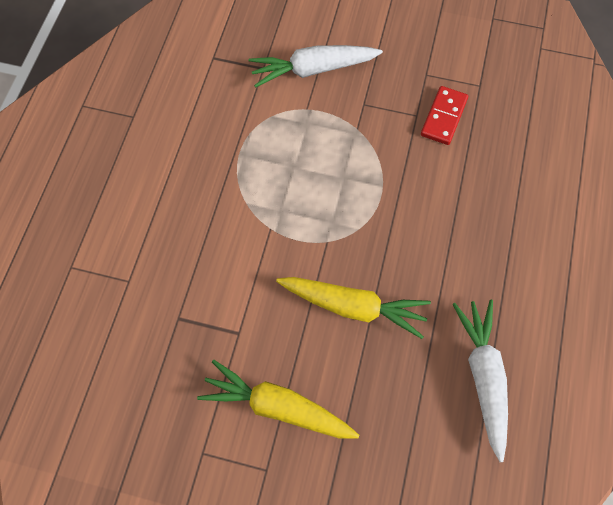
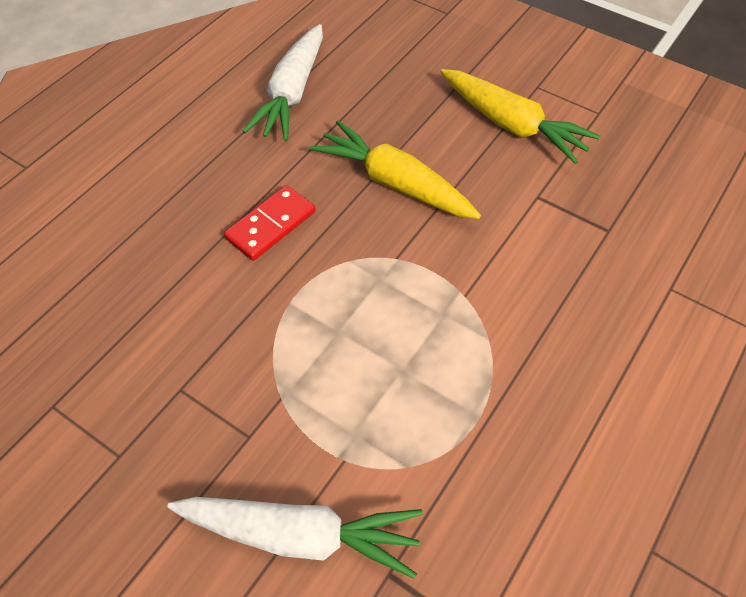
camera: 160 degrees left, 10 degrees down
red domino [421,86,468,145] -> red domino moved to [224,185,315,261]

